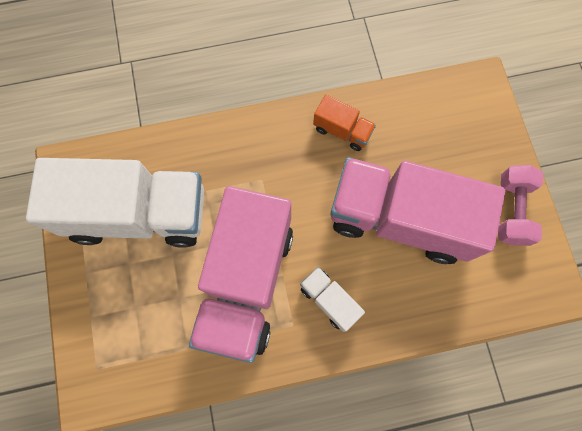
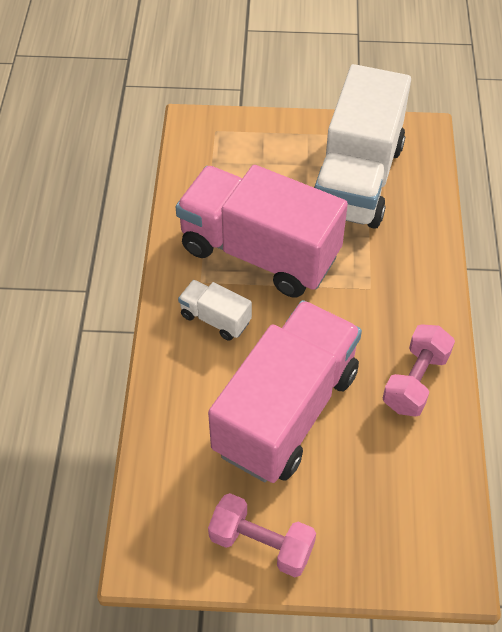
camera: 105 degrees right, 20 degrees down
white truck [300,267,365,332] -> white truck turned 120 degrees counterclockwise [178,280,252,341]
orange truck [313,95,376,151] -> pink dumbbell [383,324,455,417]

